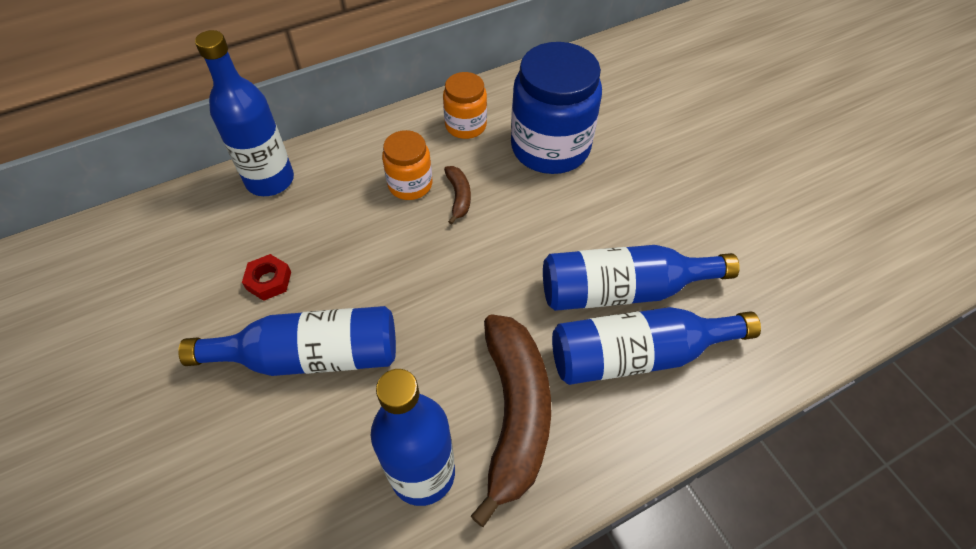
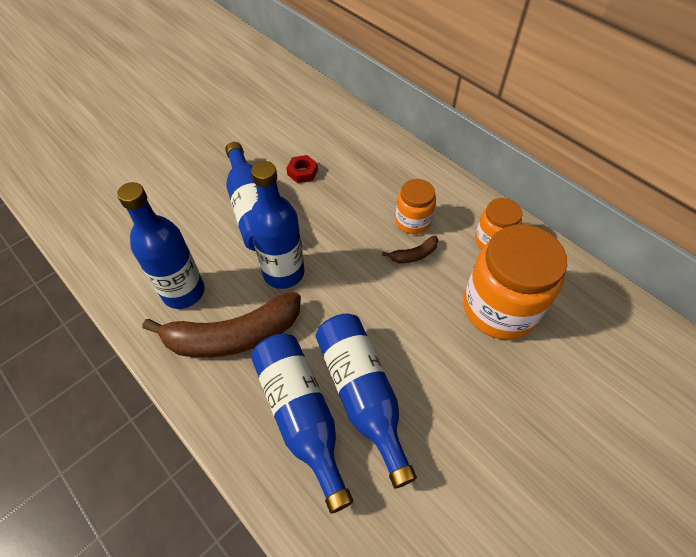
camera: 75 degrees right, 0 degrees up
blue bottle [195,30,294,196] -> blue bottle moved to [249,161,304,289]
blue jar [511,42,602,174] -> orange jar [464,224,567,340]

